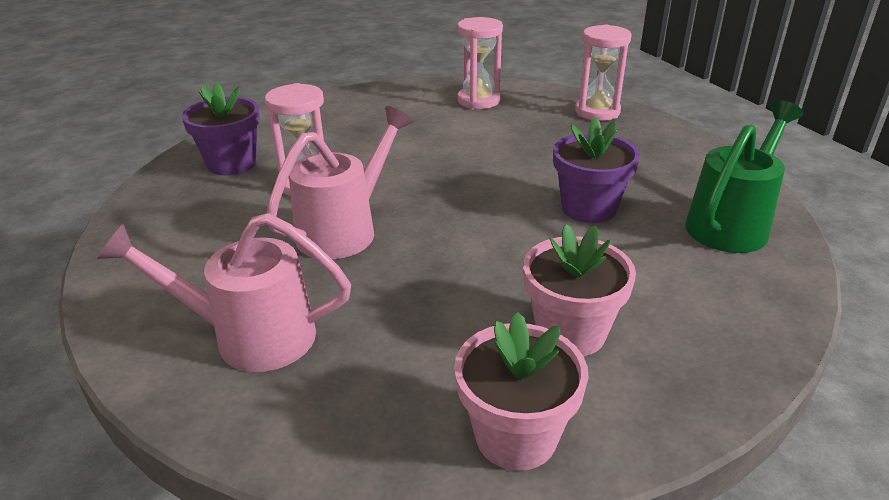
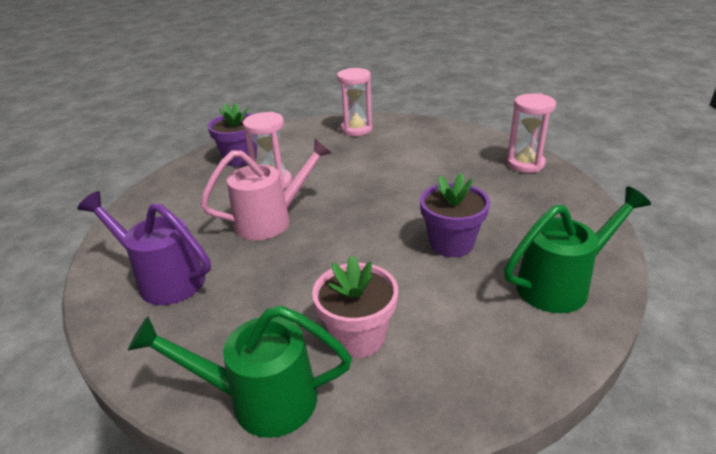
camera: 25 degrees right, 0 degrees up
pink watering can [97,213,351,372] -> purple watering can [77,191,211,305]
pink flower pot [454,312,588,471] -> green watering can [127,305,352,438]
pink hourglass [457,17,503,109] -> pink hourglass moved to [337,68,373,136]

